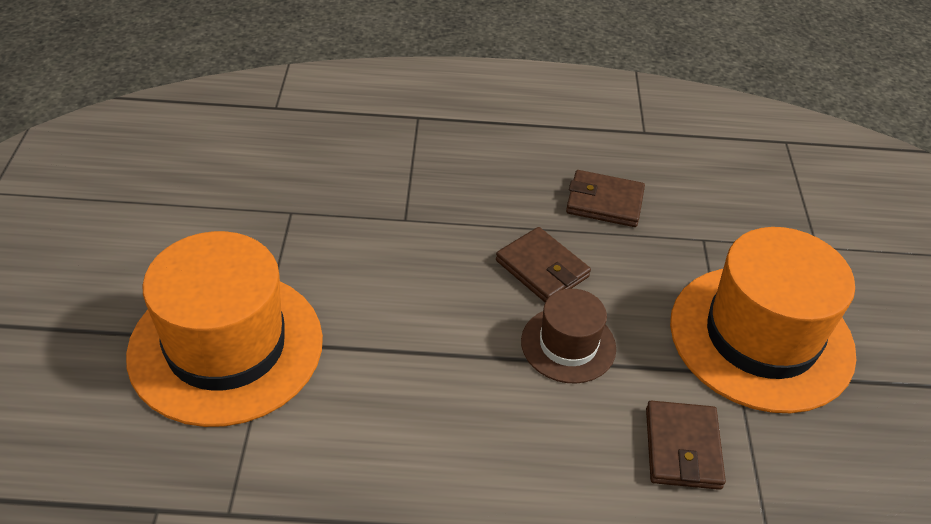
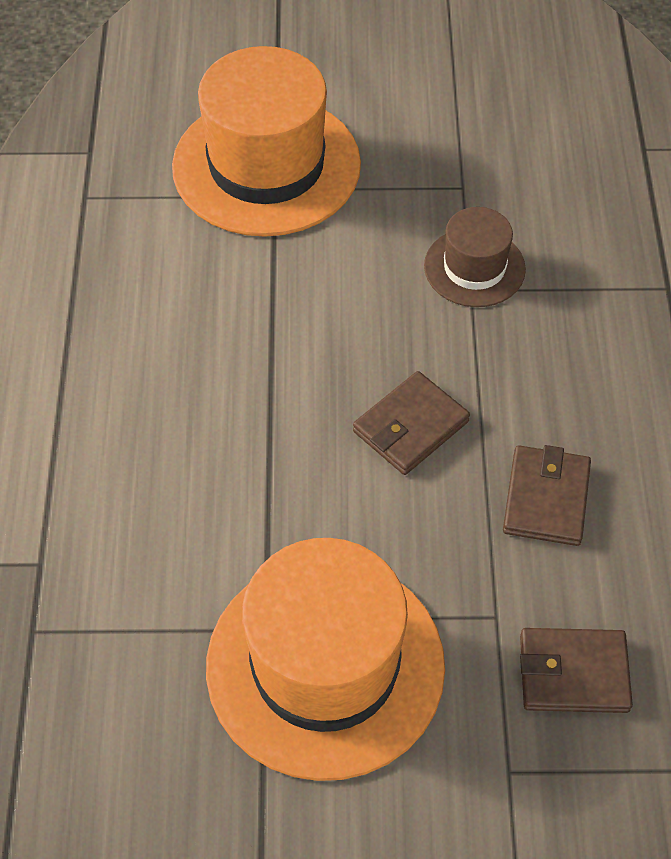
camera: 90 degrees right, 10 degrees up
brown hat [521,289,616,384] -> brown hat moved to [424,207,526,307]
brown wallet [646,401,726,490] -> brown wallet moved to [520,628,633,713]

